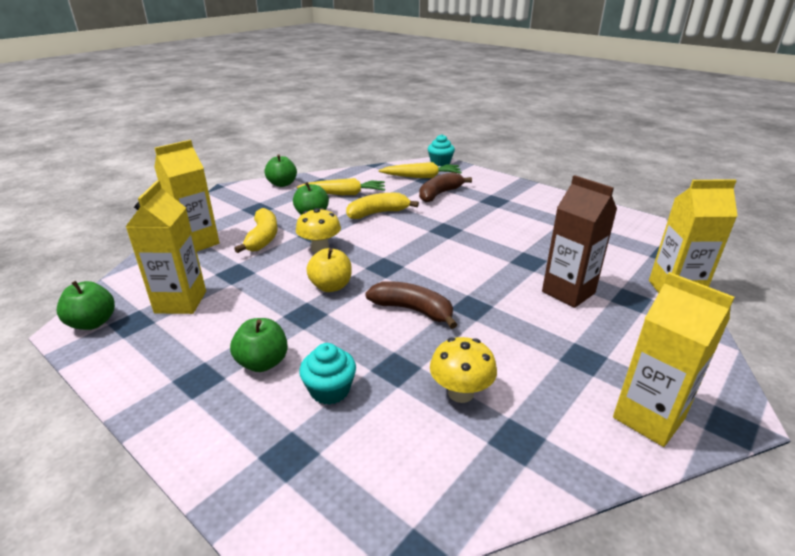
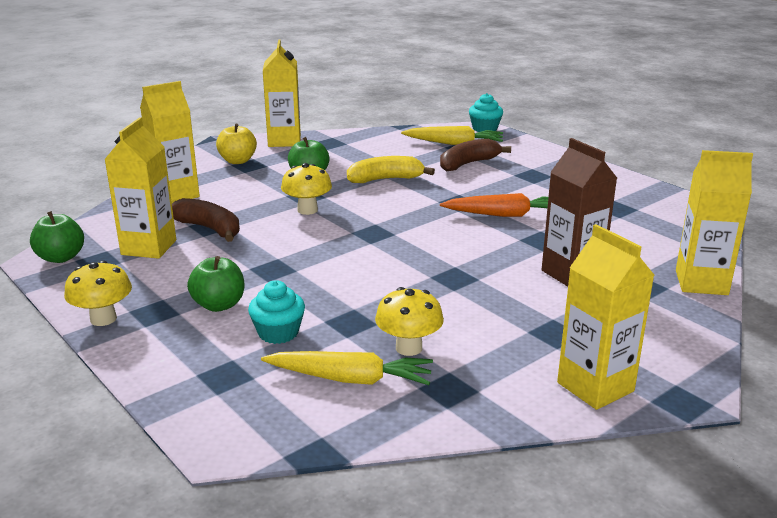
camera: 10 degrees right, 5 degrees down
yellow banana [234,208,278,253] -> none
green apple [265,154,297,187] -> yellow carton [263,39,301,147]
yellow carrot [297,178,385,195] -> yellow carrot moved to [261,351,433,385]
yellow apple [307,248,352,292] -> yellow apple moved to [216,124,257,164]
brown banana [365,281,457,329] -> brown banana moved to [172,198,240,242]
none -> yellow mushroom [64,260,132,326]
none -> orange carrot [440,193,548,217]

